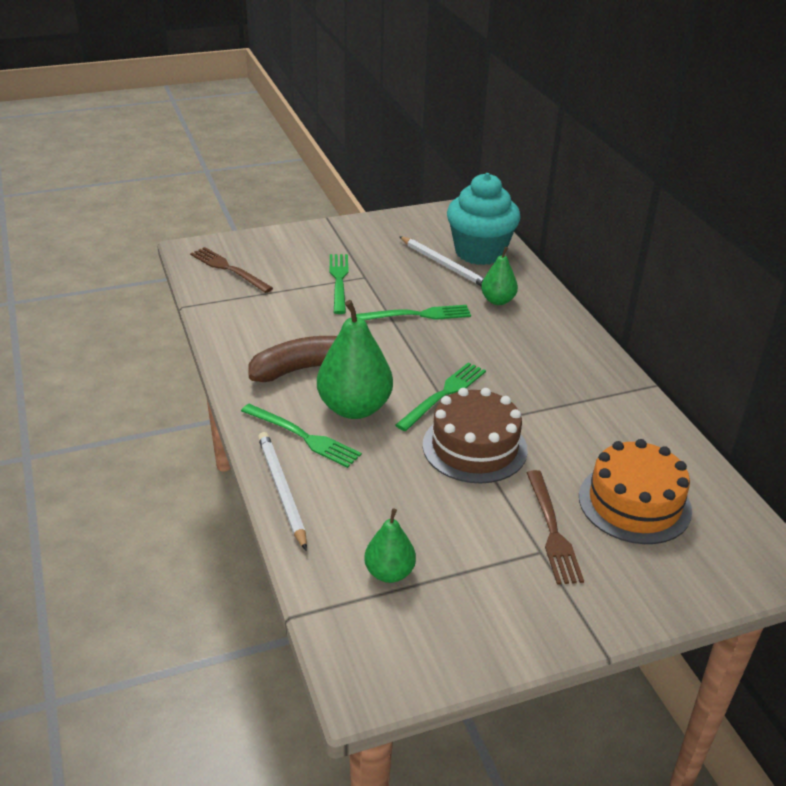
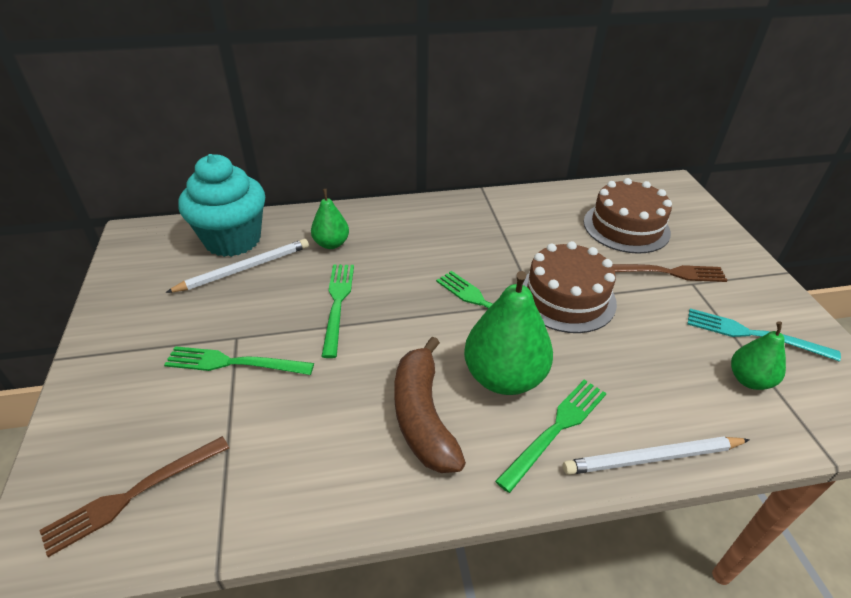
camera: 80 degrees left, 5 degrees up
orange cake [579,439,692,544] -> brown cake [584,178,672,254]
none -> turquoise fork [687,308,841,361]

